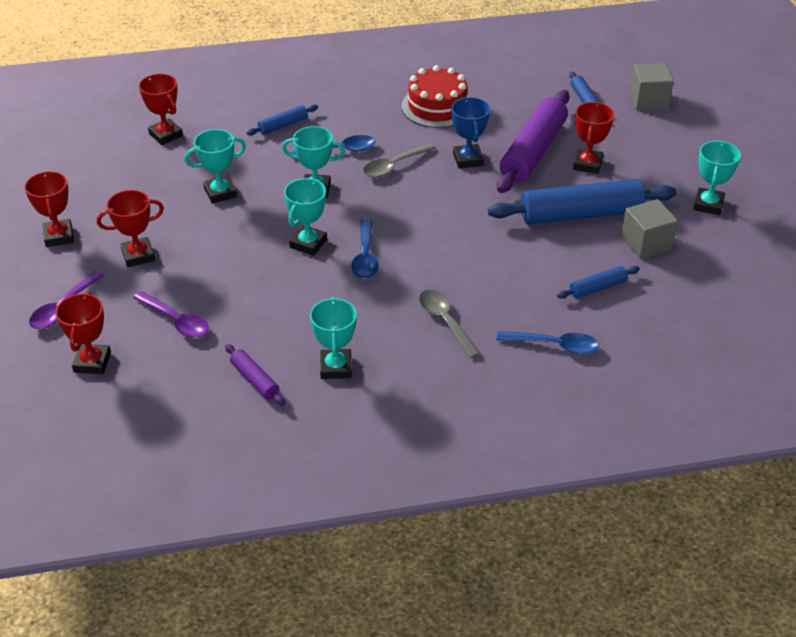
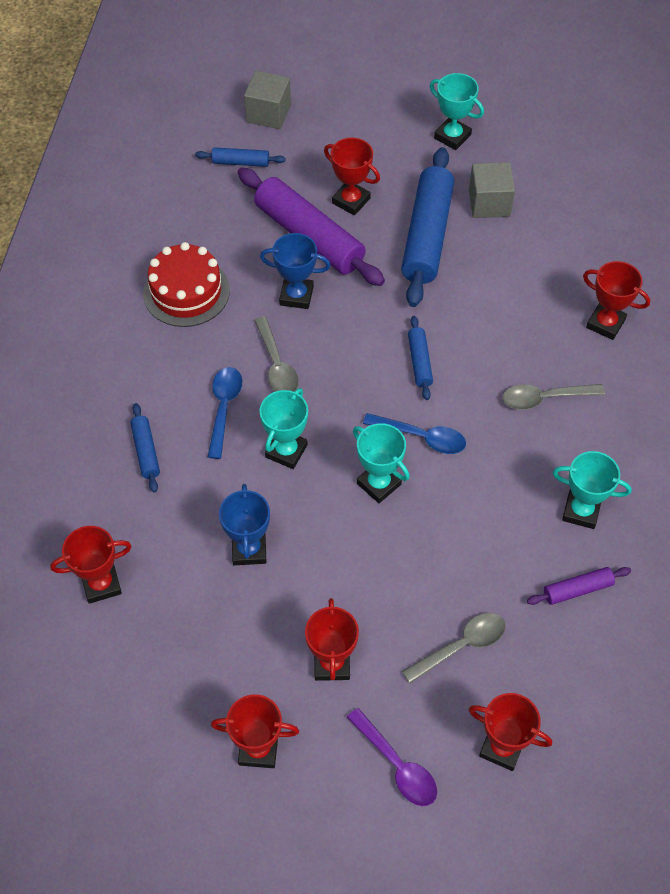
camera: 70 degrees left, 15 degrees up
purple spoon [133,291,209,338] -> grey spoon [402,613,505,683]
turquoise trophy [184,129,246,204] -> blue trophy [219,484,270,565]
blue spoon [497,331,599,355] -> red trophy [583,261,650,340]
blue rolling pin [557,266,640,299] -> blue rolling pin moved to [408,316,433,400]

